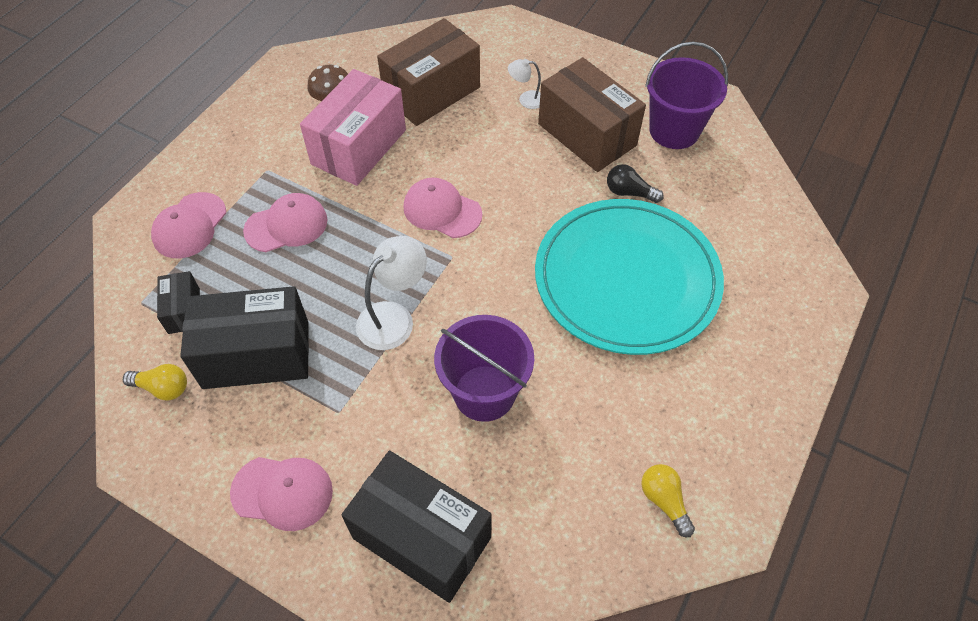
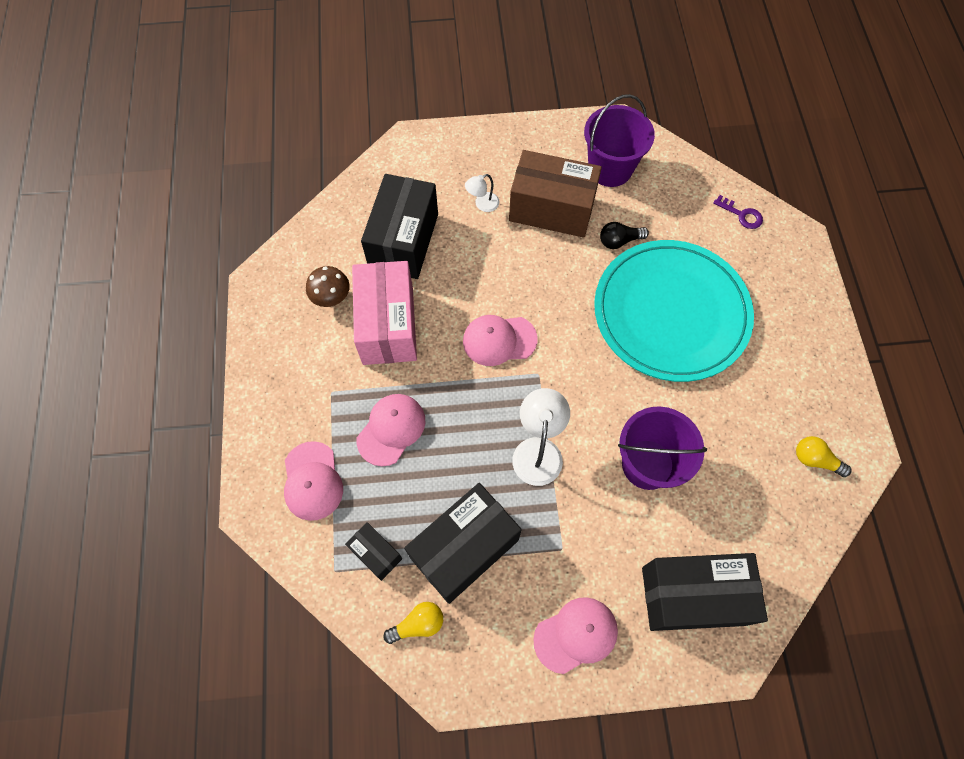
camera: 35 degrees left, 10 degrees up
brown box [377,18,480,126] -> black box [361,174,438,279]
none -> purple key [713,195,763,229]

